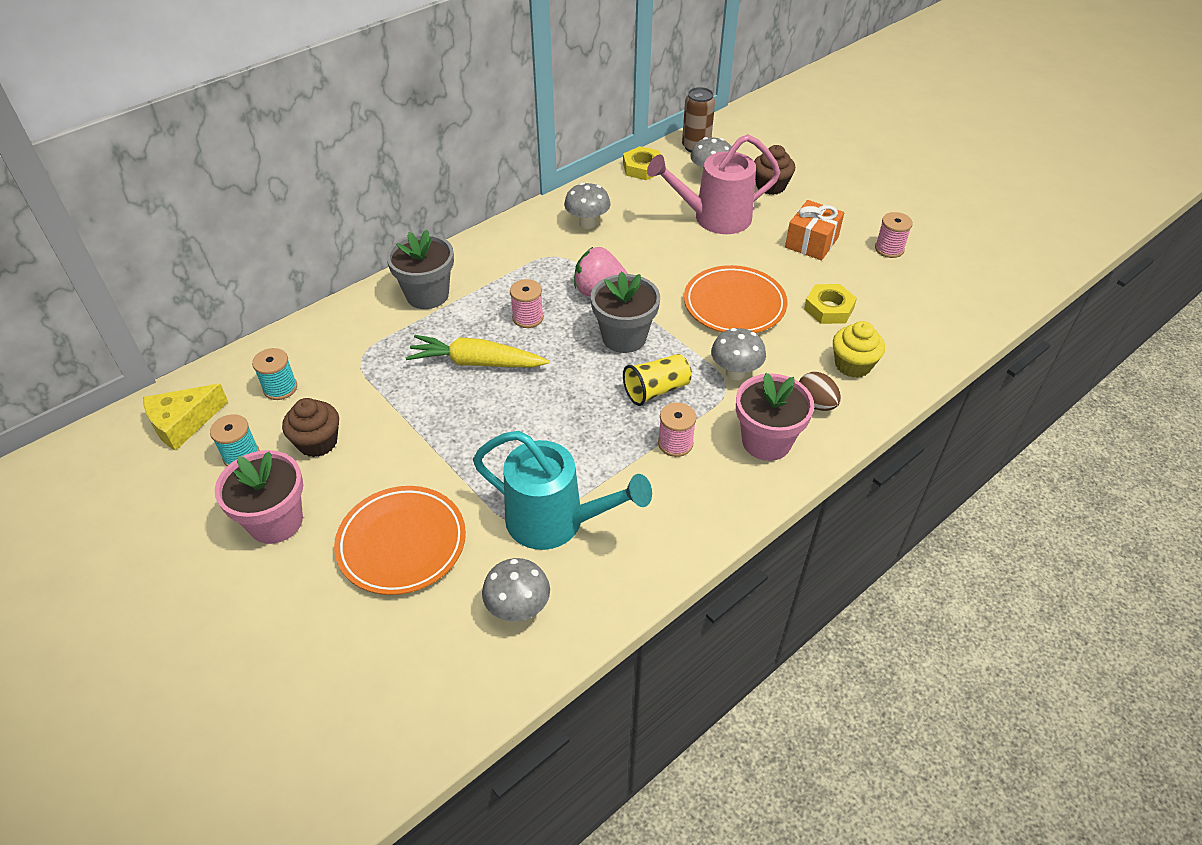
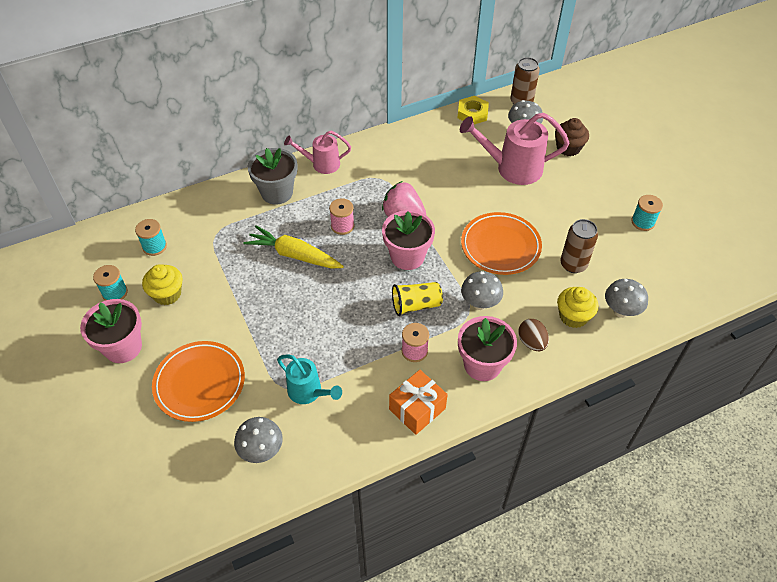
camera: 15 degrees right, 5 degrees up
yellow cheese [143,384,228,451] -> none
brown cupcake [282,398,339,457] -> yellow cupcake [142,264,183,305]
turquoise watering can [473,431,652,550] -> turquoise watering can [277,354,342,404], size x0.61
grey mushroom [564,183,611,229] -> grey mushroom moved to [605,279,648,318]
grey flower pot [591,271,660,353] -> pink flower pot [382,210,435,270]
orange gift [785,200,844,260] -> orange gift moved to [389,370,448,435]
yellow nut [804,284,857,324] -> brown can [560,219,598,273]
pink spool [875,212,913,258] -> turquoise spool [631,195,663,231]
none -> pink watering can [284,131,351,174]

